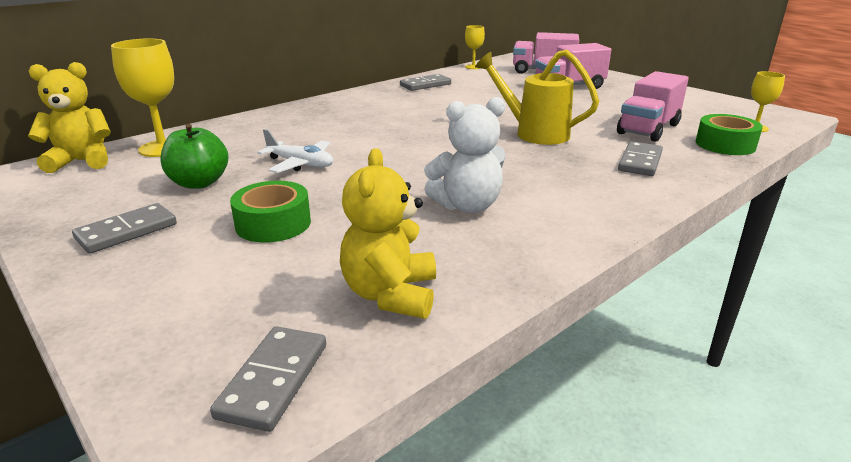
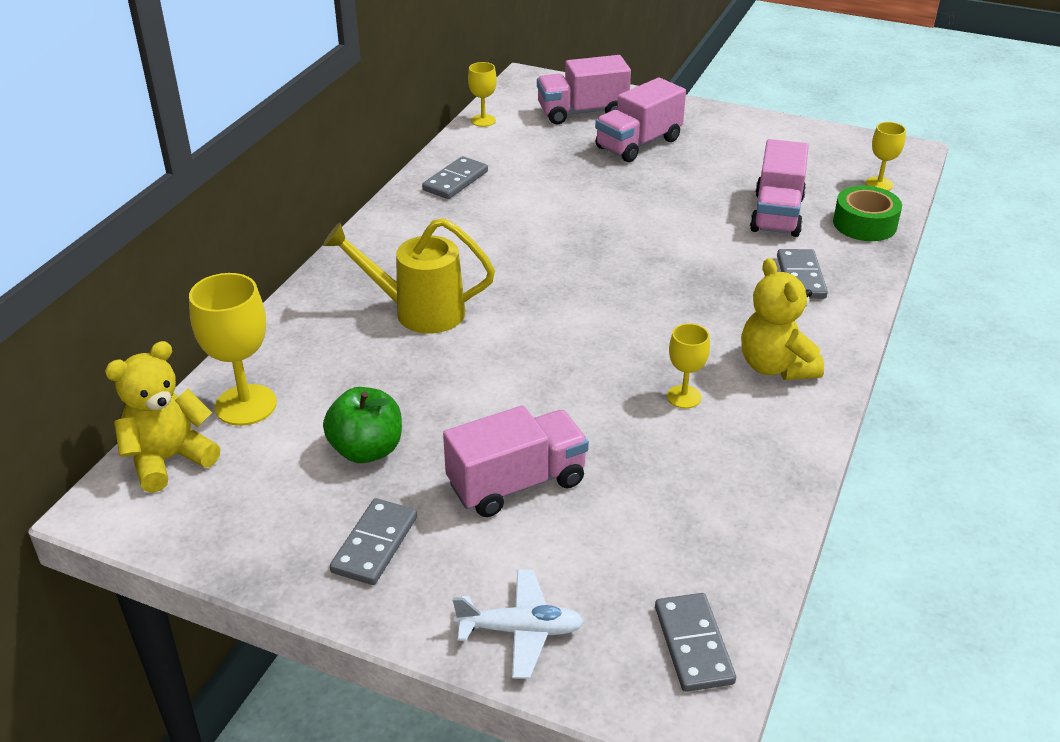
camera: 25 degrees left, 10 degrees up
green tape [230,181,311,243] -> pink truck [443,405,589,517]
white plane [257,129,333,173] -> white plane moved to [453,569,584,679]
yellow teddy bear [340,148,436,319] -> yellow teddy bear moved to [741,258,824,380]
white teddy bear [424,97,506,213] -> yellow goblet [667,323,710,408]
yellow watering can [475,50,599,145] -> yellow watering can moved to [323,218,495,333]

